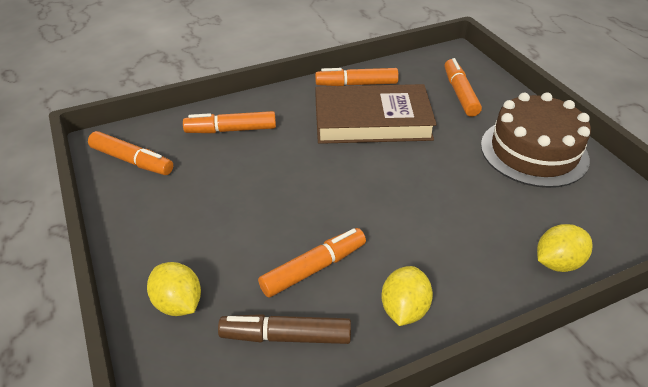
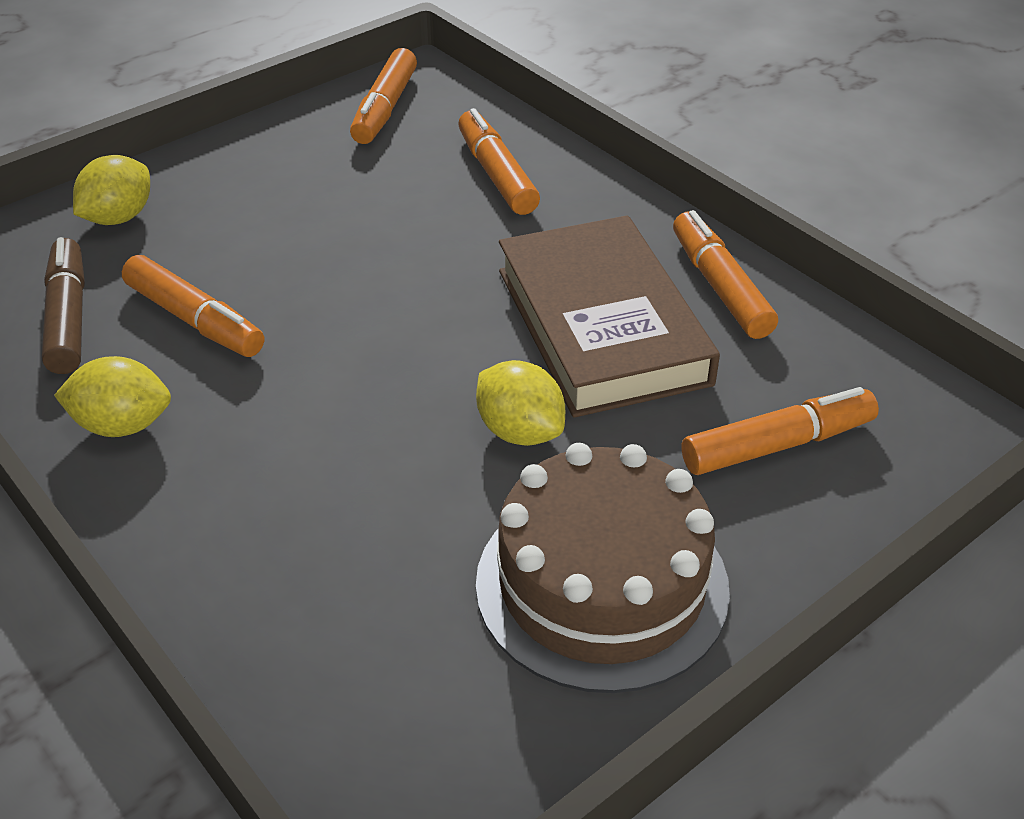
camera: 75 degrees right, 0 degrees up
yellow lemon [537,224,593,272] -> yellow lemon moved to [476,360,565,446]

